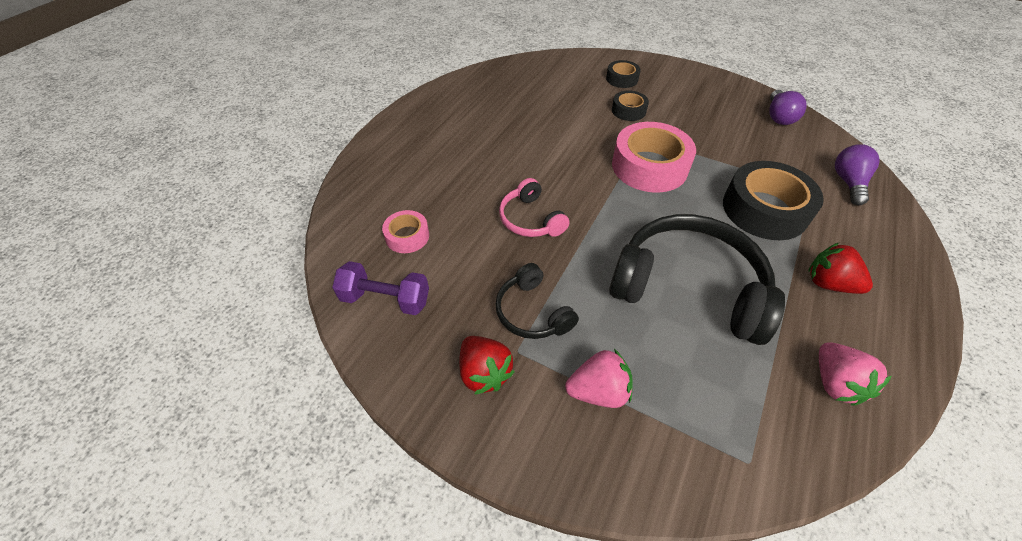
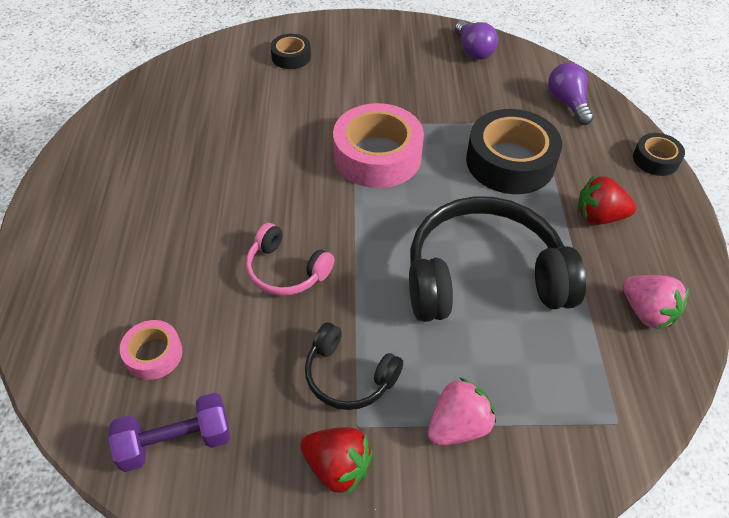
camera: 30 degrees left, 0 degrees up
black tape [612,90,649,121] -> black tape moved to [633,133,685,176]

